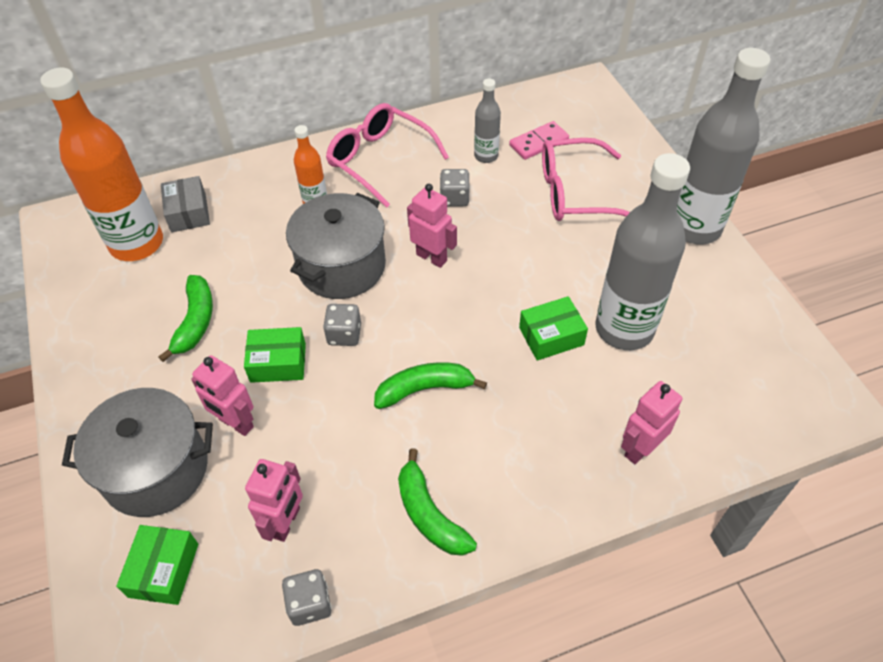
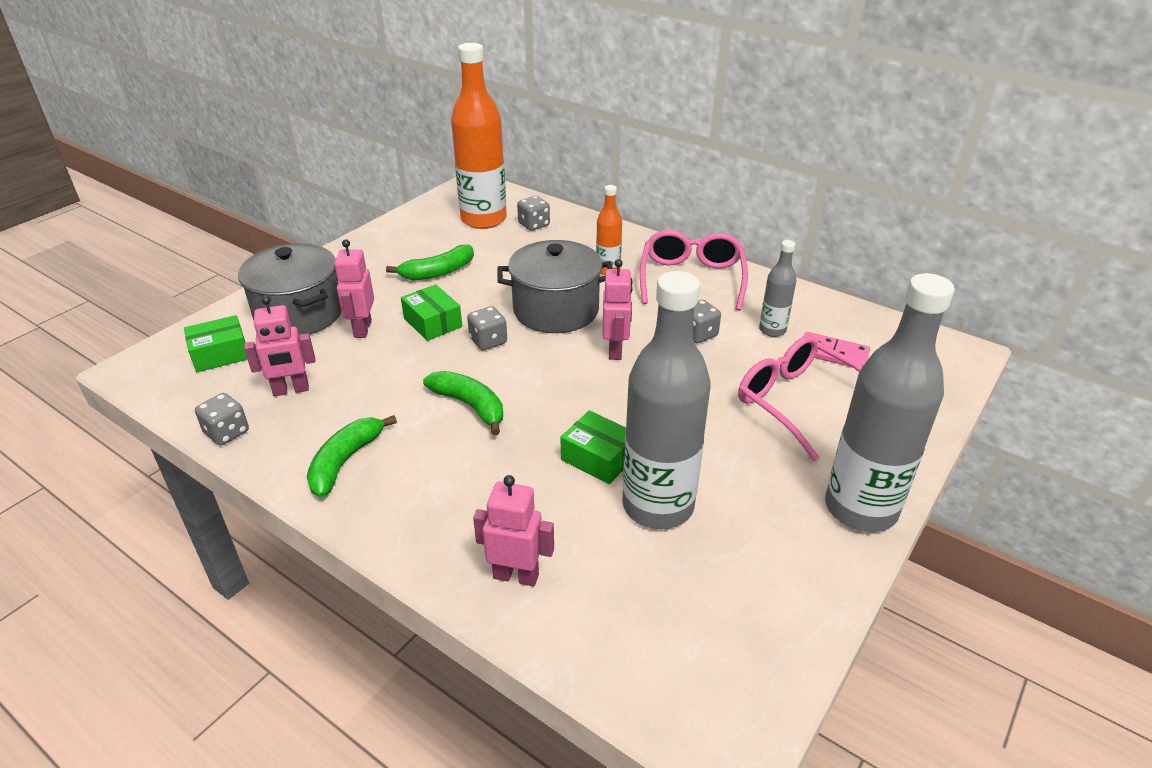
camera: 55 degrees right, 15 degrees down
grey box [161,176,210,233] -> grey dice [517,196,550,231]

